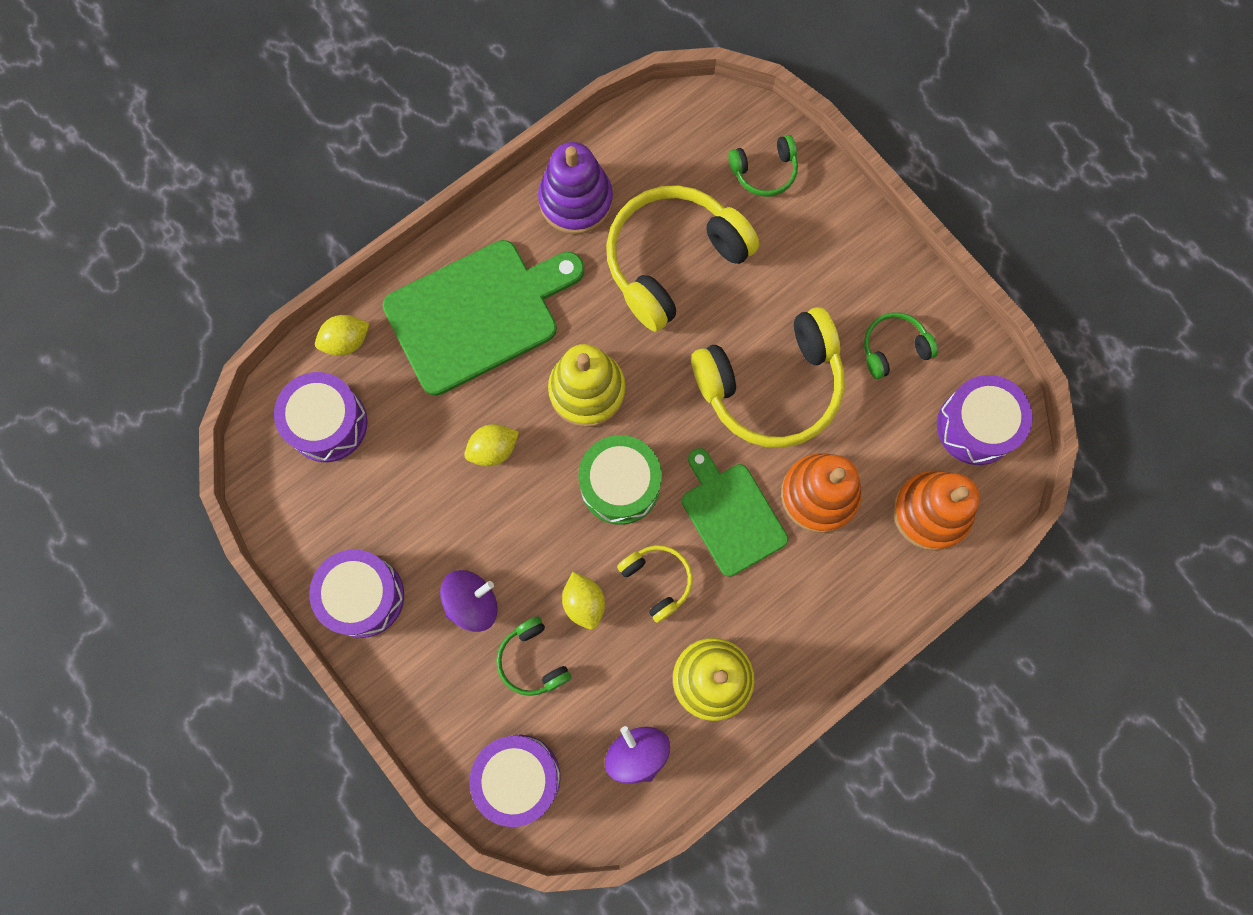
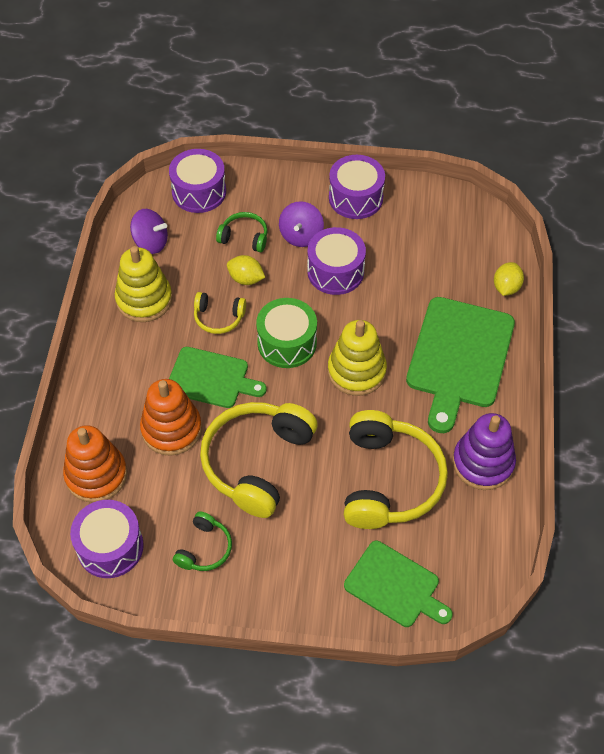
camera: 135 degrees right, 20 degrees down
purple drum [274,372,368,462] -> purple drum moved to [307,227,366,295]
yellow lemon [464,424,519,466] -> none
green headphones [728,135,798,197] -> green cutting board [344,541,453,627]

